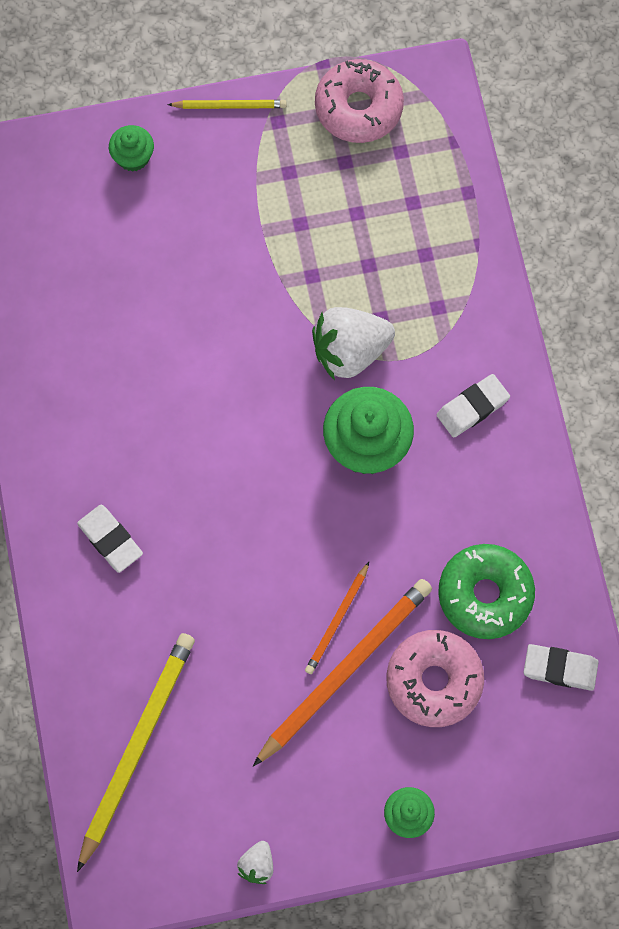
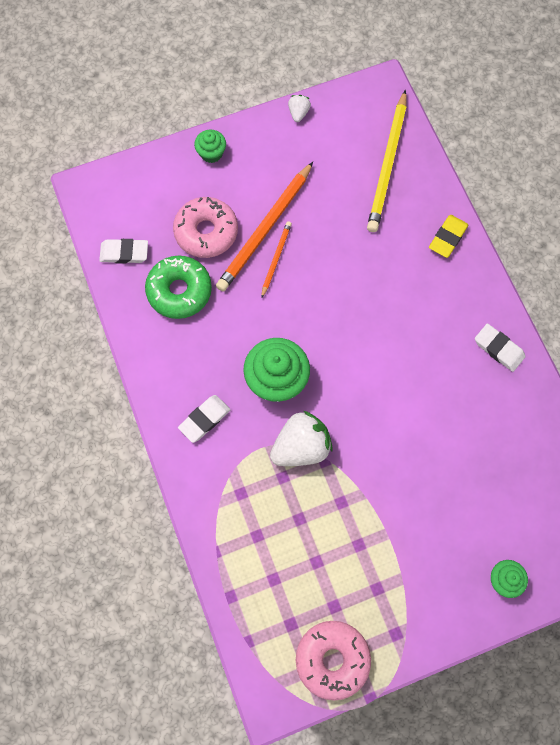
camera: 170 degrees right, 0 degrees up
white eraser [77,505,143,573] -> white eraser moved to [475,323,526,372]
yellow pencil [167,100,287,109] -> none
none -> yellow eraser [429,215,469,258]

